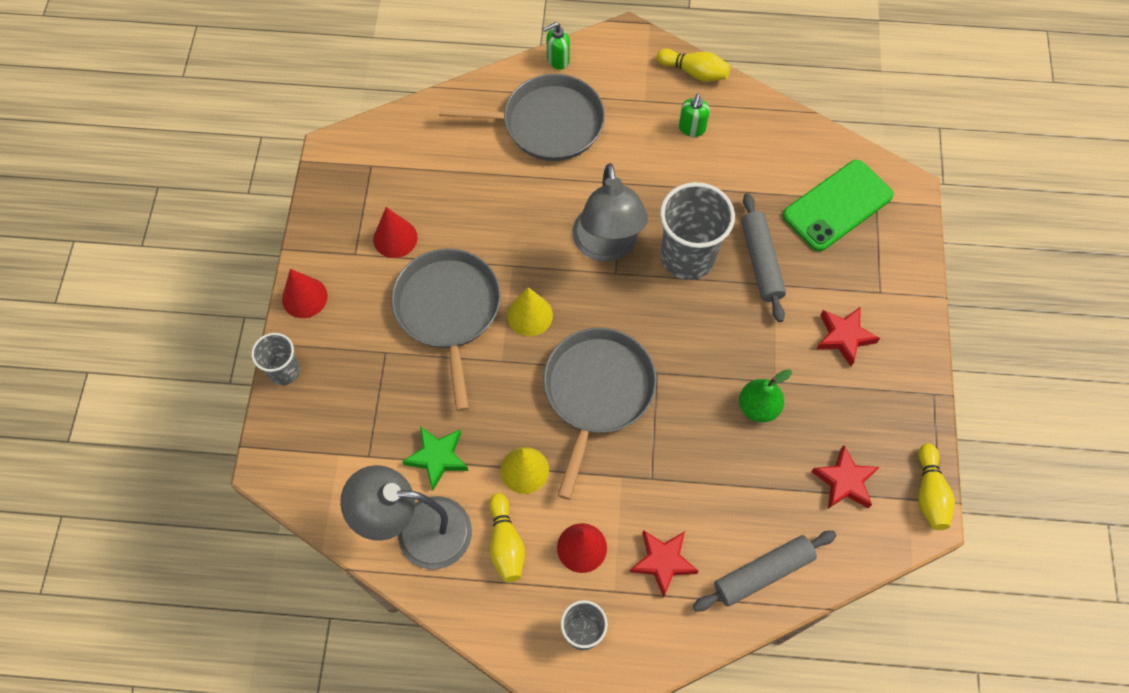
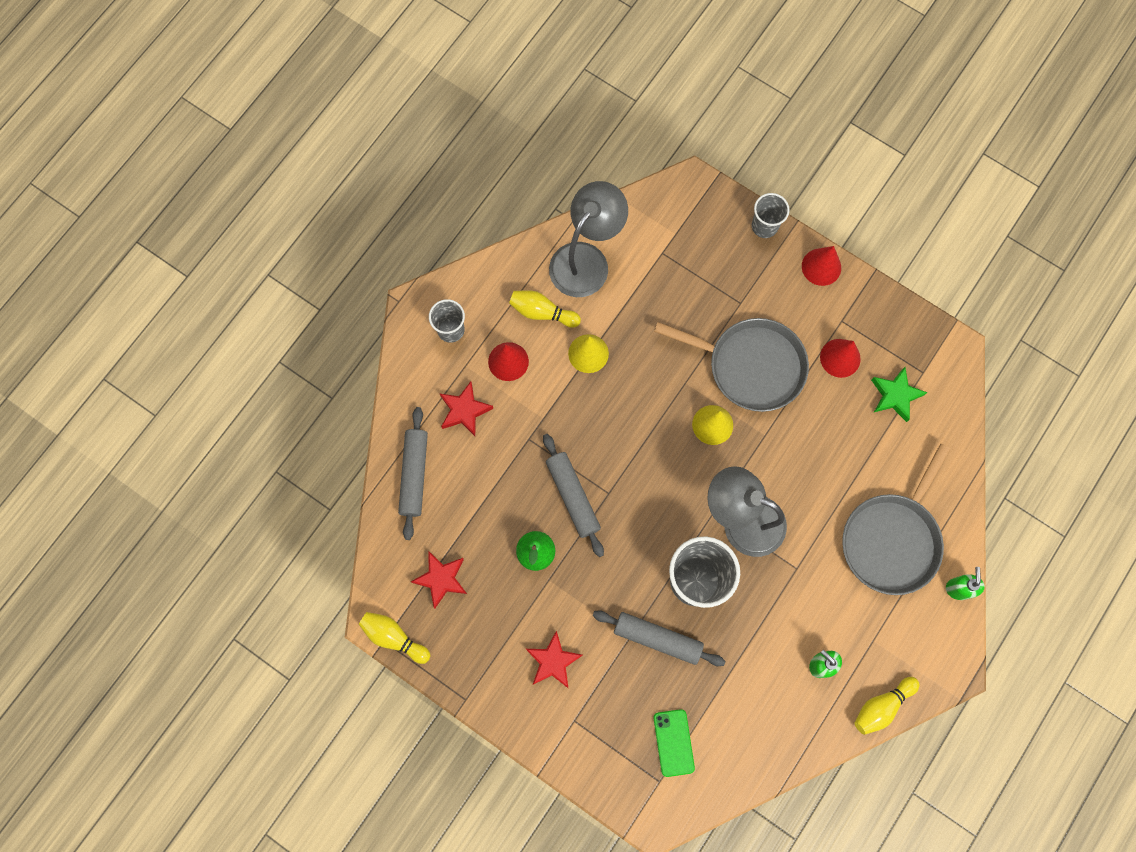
camera: 120 degrees right, 10 degrees up
green star [402,426,468,490] -> green star moved to [871,367,928,422]
grey pan [543,328,656,500] -> none
green phone [783,160,894,251] -> green phone [653,709,695,777], size x0.58
none -> grey rolling pin [543,434,604,557]

